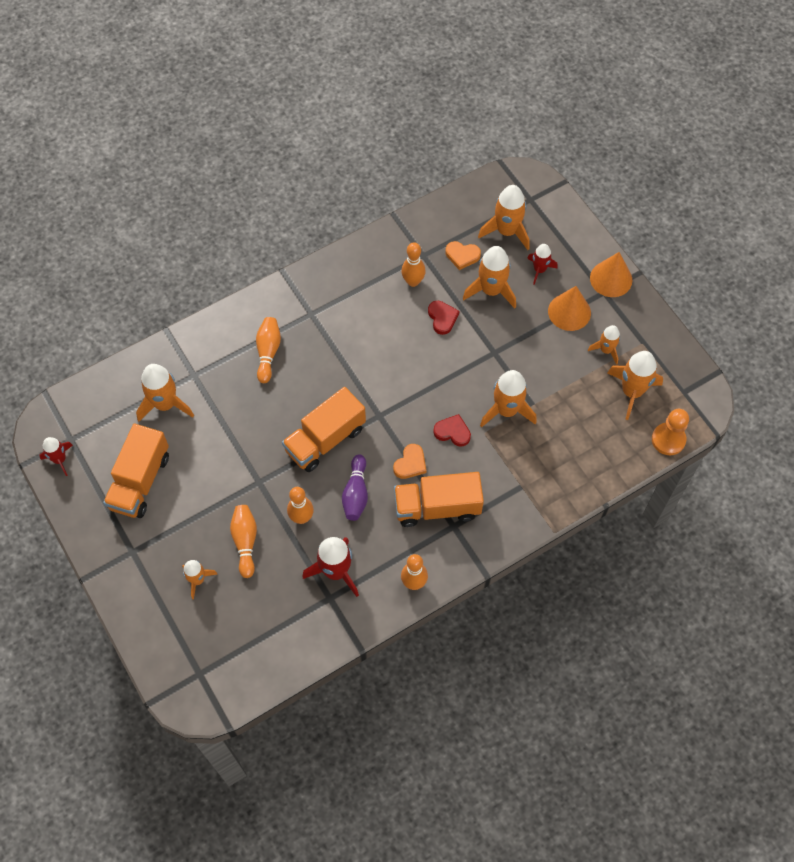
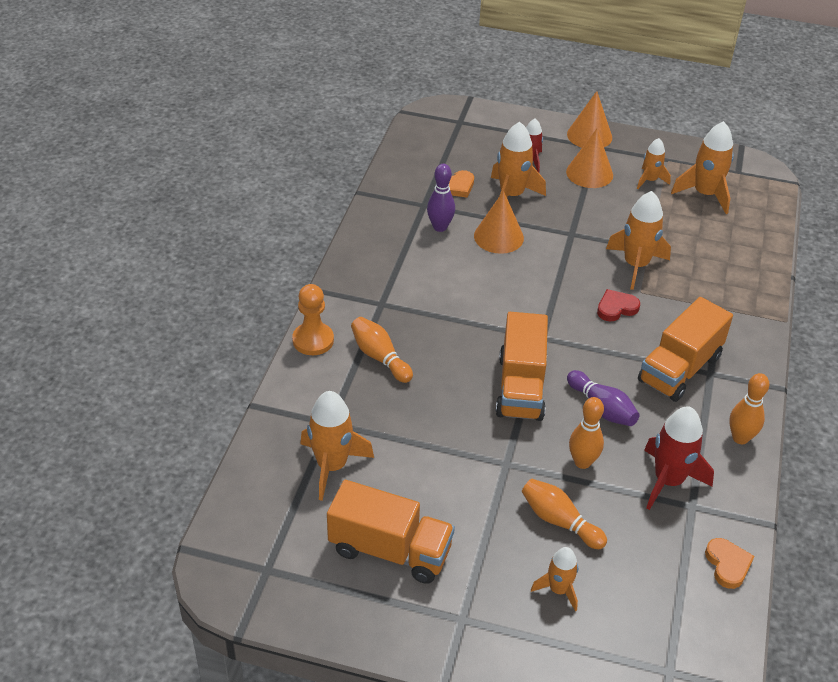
camera: 45 degrees left, 20 degrees down
red rocket [40,437,73,476] -> none
orange truck [103,424,169,518] -> orange truck turned 45 degrees counterclockwise [327,480,455,584]
orange heart [393,444,426,479] -> orange heart moved to [705,538,754,589]
orange bowling pin [401,242,426,287] -> purple bowling pin [427,164,455,232]
red heart [428,301,459,335] -> orange cone [474,191,524,254]
orange rocket [478,185,530,250] -> none
orange pawn [652,409,689,455] -> orange pawn moved to [292,284,334,355]

